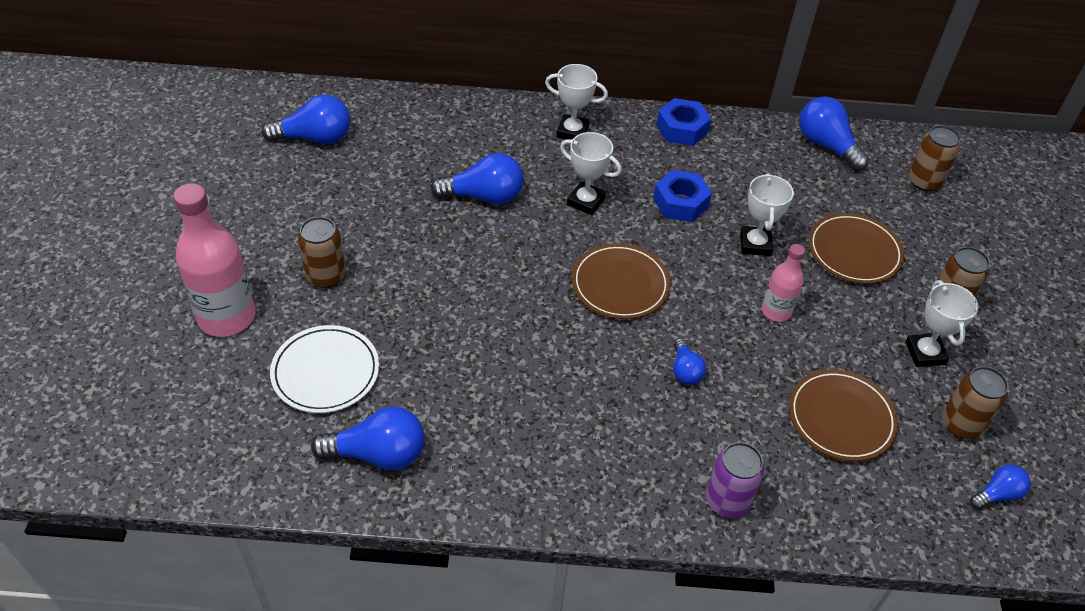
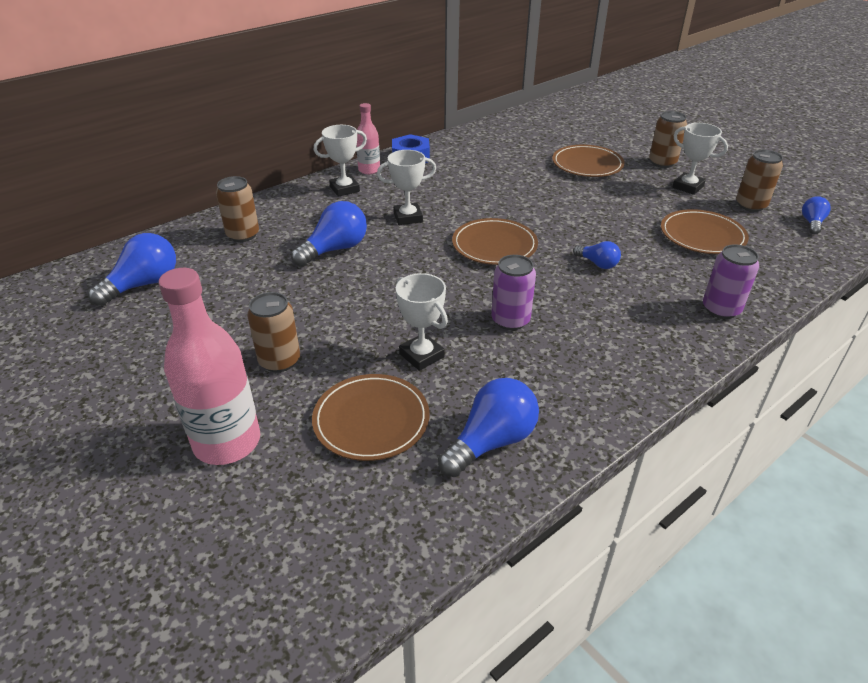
camera: 40 degrees left, 10 degrees down
white plate [270,325,379,413] -> brown plate [312,374,429,461]
blue nut [653,170,712,222] -> none
white trophy [740,173,794,256] -> white trophy moved to [396,273,448,371]
pink bottle [761,244,805,322] -> pink bottle moved to [356,103,380,174]
blue light bulb [799,96,869,171] -> none
brown can [908,125,961,191] -> brown can moved to [216,176,259,242]
none -> purple can [491,255,536,330]

